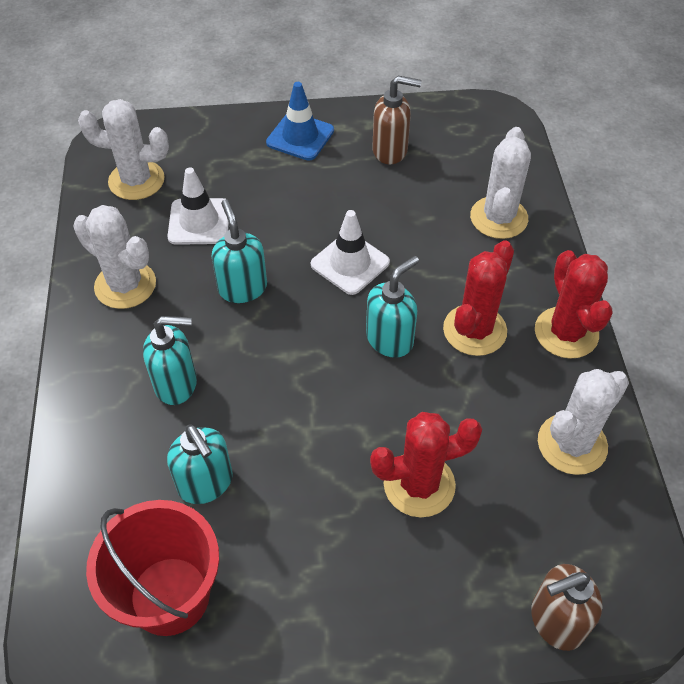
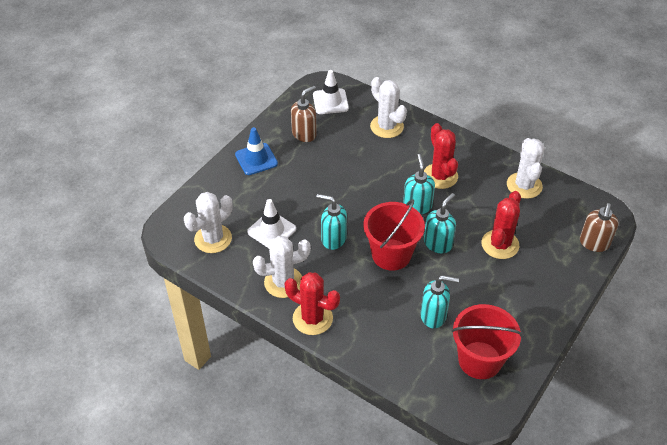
camera: 50 degrees left, 5 degrees down
turquoise soap dispenser [143,316,197,405] -> turquoise soap dispenser moved to [424,193,456,253]
white traffic cone [311,210,390,295] -> white traffic cone moved to [313,70,349,114]
red cactus [535,250,613,359] -> red cactus moved to [284,272,340,335]
none -> red bucket [363,199,425,271]

